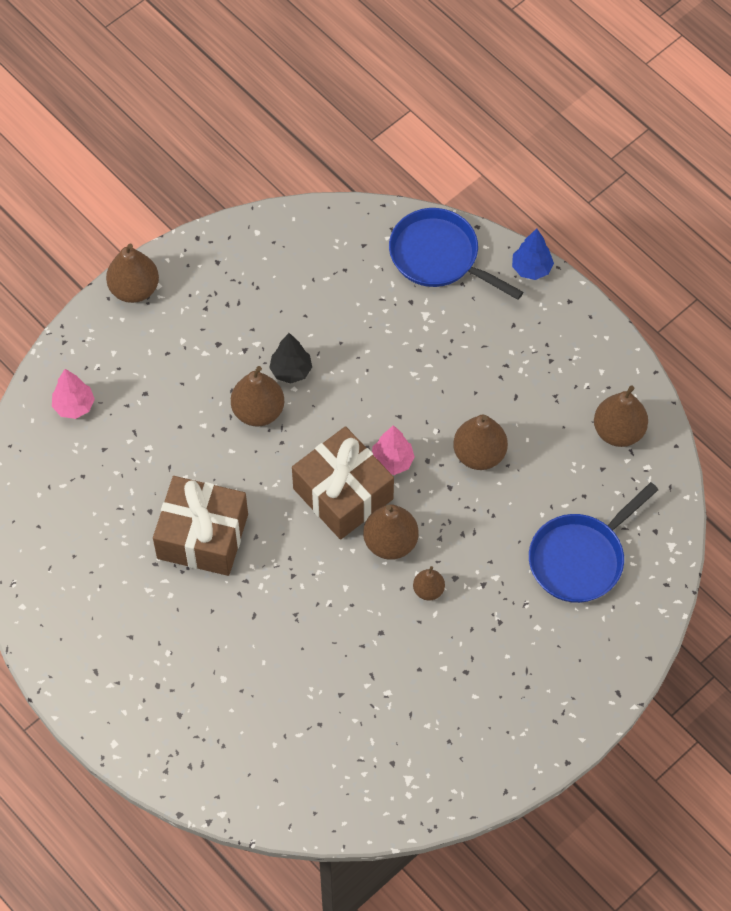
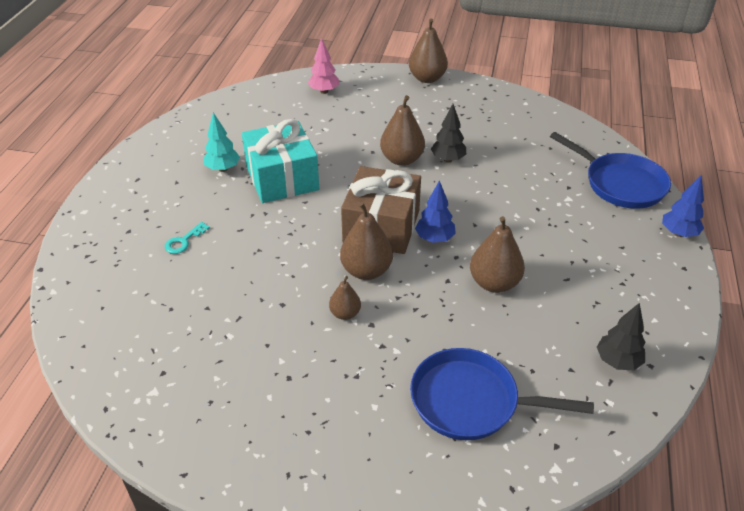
camera: 55 degrees right, 20 degrees down
brown gift [153,476,248,576] -> turquoise gift [242,119,319,203]
pink tree [372,425,415,475] -> blue tree [415,180,456,243]
blue pan [389,208,523,300] -> blue pan turned 135 degrees clockwise [550,132,671,208]
brown pear [594,385,648,447] -> black tree [597,303,646,370]
none -> turquoise key [165,222,210,254]
none -> turquoise tree [204,112,240,172]

